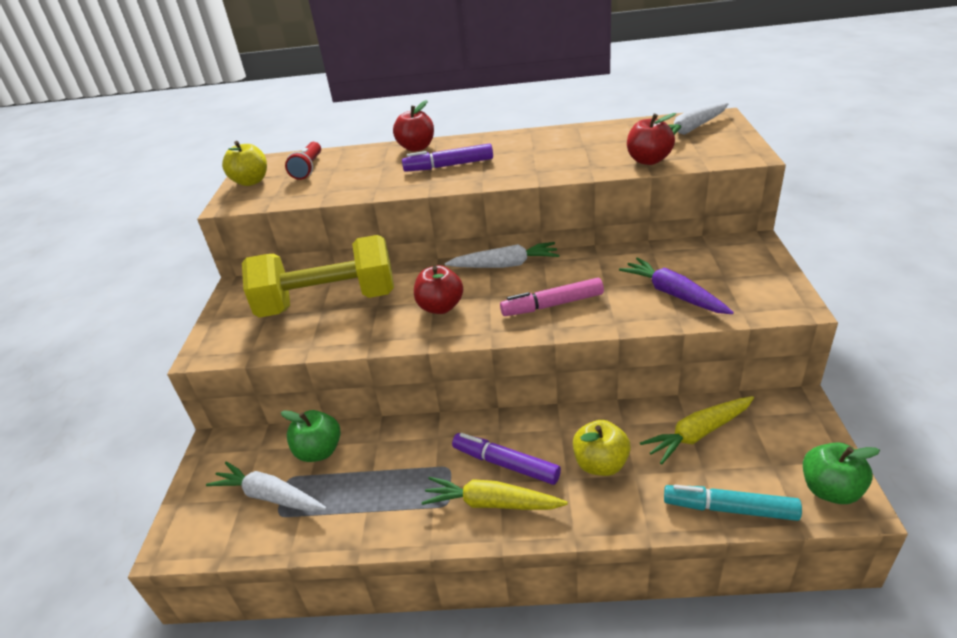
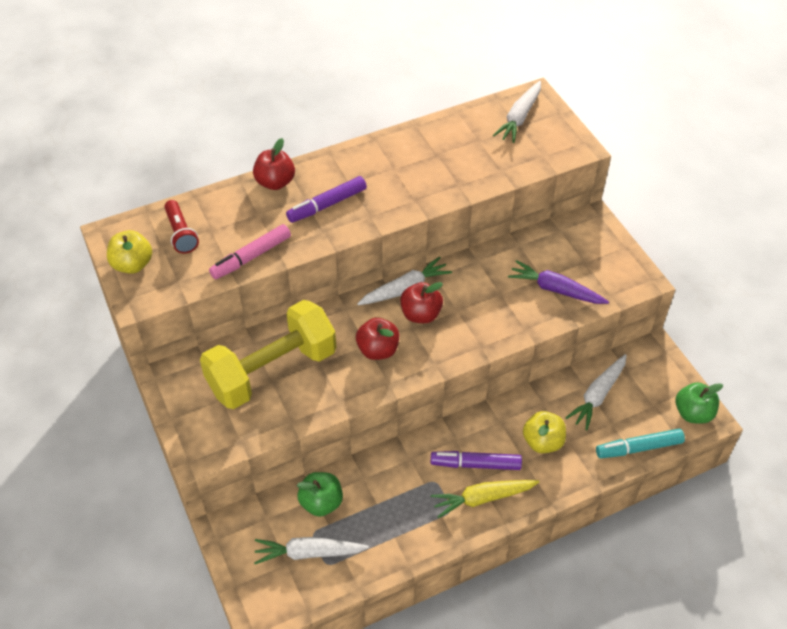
camera: 30 degrees left, 15 degrees up
pink marker [500,278,604,316] -> pink marker moved to [209,224,291,279]
red apple [627,113,676,165] -> red apple moved to [400,282,443,323]
yellow carrot [640,396,754,465] -> white carrot [566,354,627,430]

